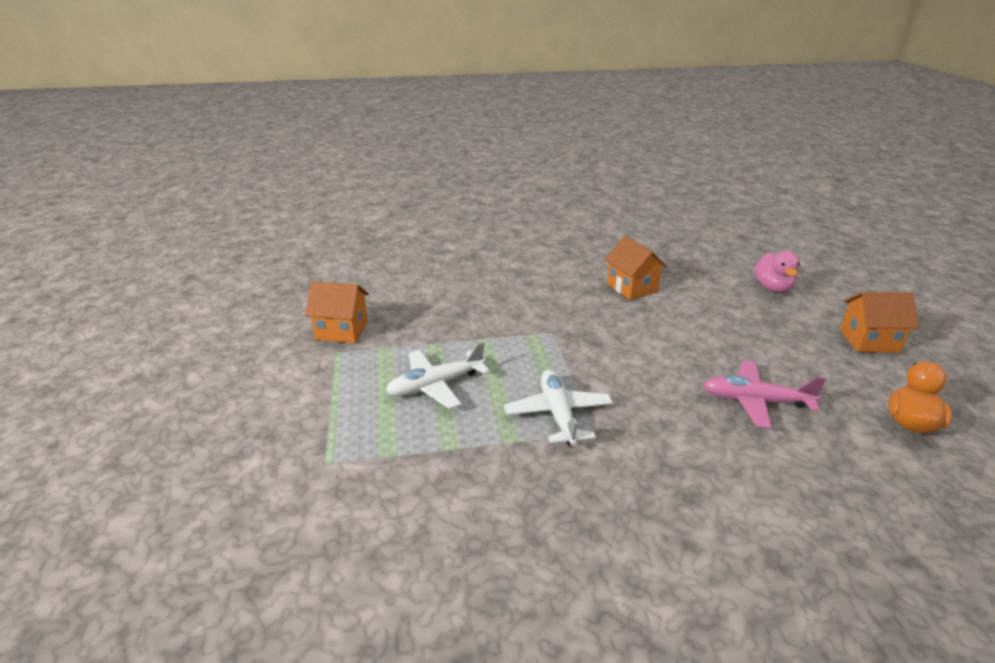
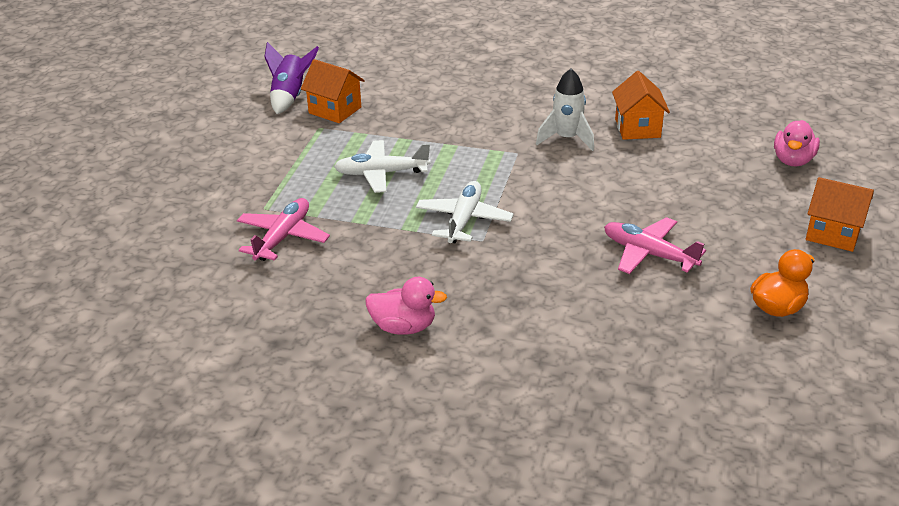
camera: 25 degrees right, 5 degrees up
none -> pink plane [237,198,330,261]
none -> purple rocket [264,42,319,114]
none -> pink duck [365,277,447,335]
none -> white rocket [536,69,594,151]

